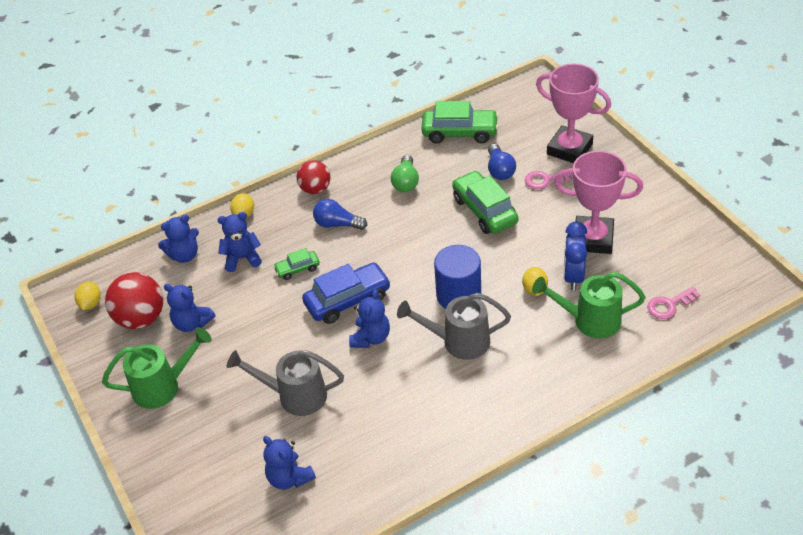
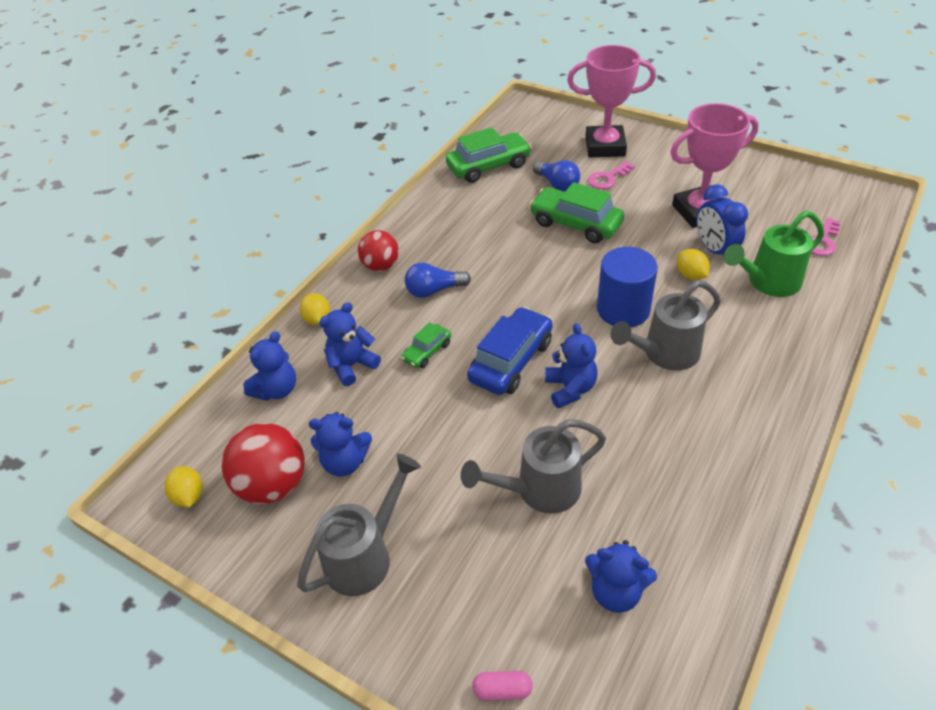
camera: 30 degrees left, 0 degrees up
green watering can [102,328,212,409] -> grey watering can [297,454,421,596]
green light bulb [391,155,419,192] -> none
none -> pink capsule [472,671,533,701]

